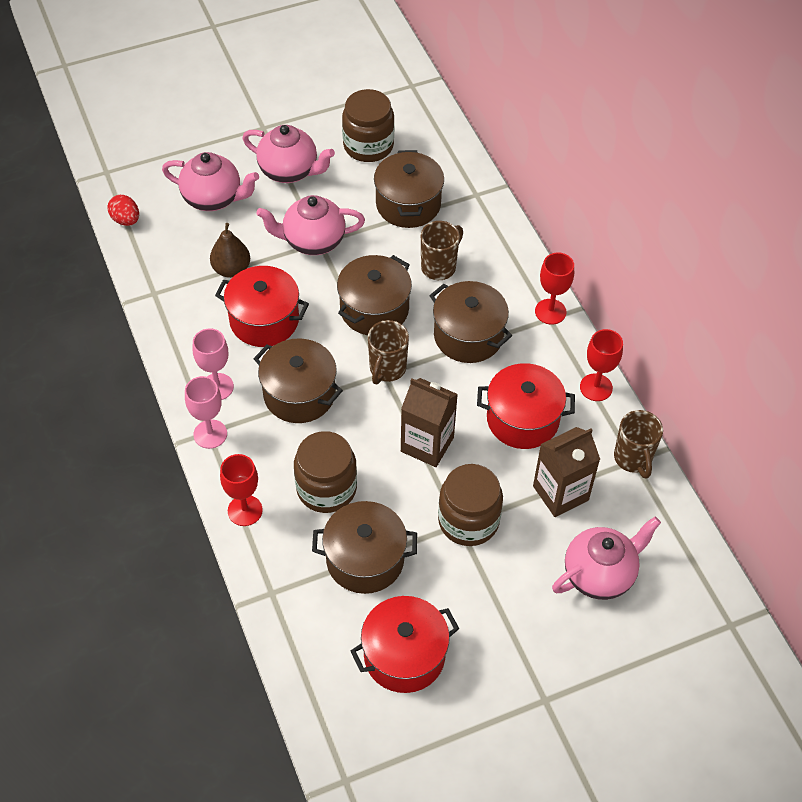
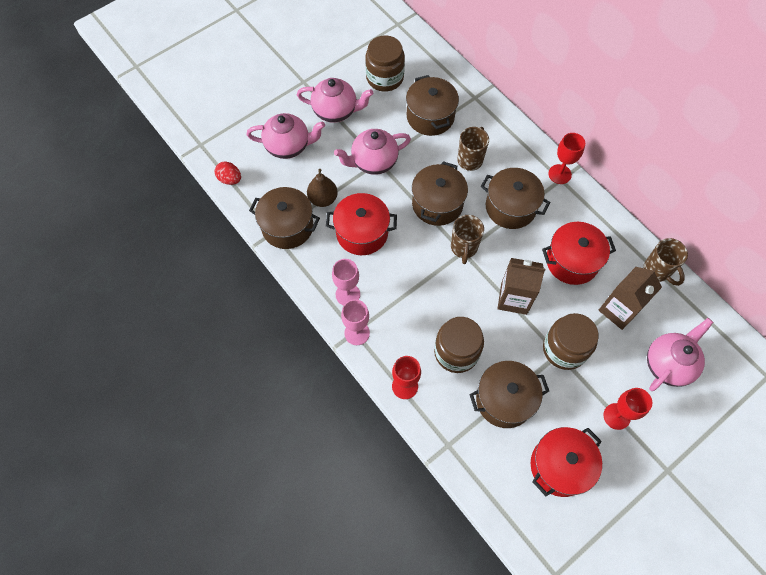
camera: 15 degrees left, 10 degrees up
brown pot [253,338,343,423] -> brown pot moved to [249,187,320,249]
red goblet [580,329,623,401] -> red goblet moved to [604,388,652,430]

